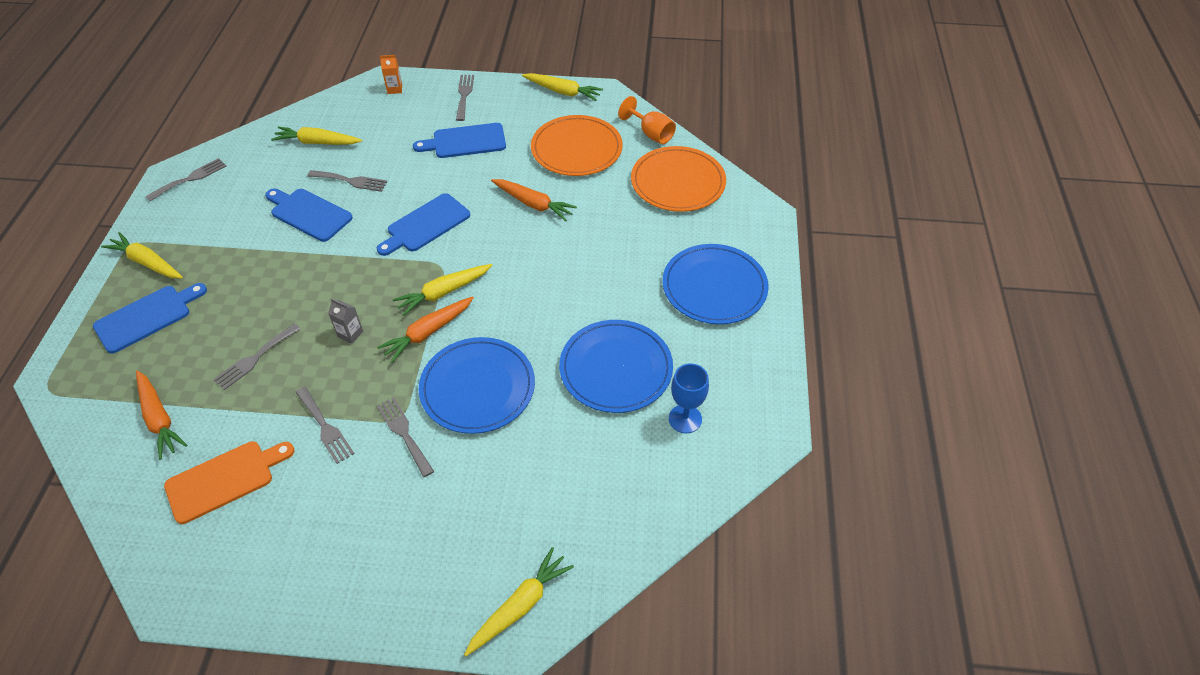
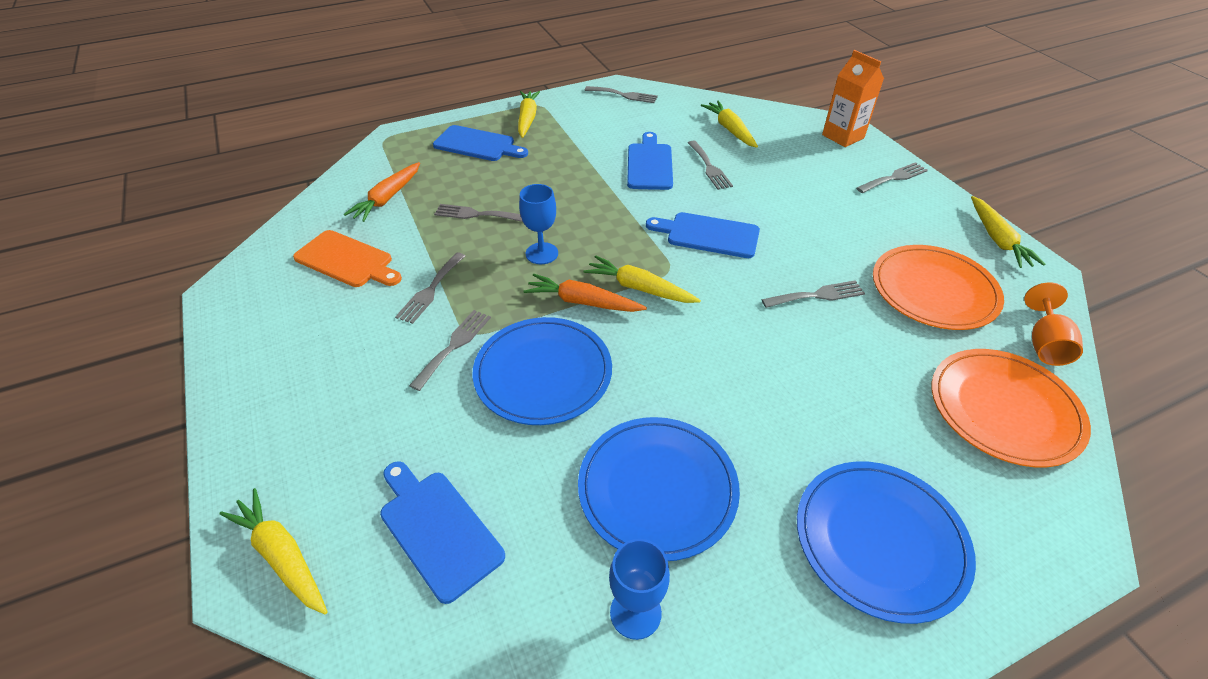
camera: 60 degrees right, 5 degrees down
grey carton [328,298,363,344] -> blue goblet [519,184,558,264]
orange carton [380,55,402,94] -> orange carton [822,50,884,147], size x1.90
blue cutting board [413,123,506,158] -> blue cutting board moved to [380,461,505,604]
yellow carrot [464,547,574,656] -> yellow carrot turned 150 degrees counterclockwise [220,488,328,614]
orange carrot [491,179,577,221] -> grey fork [761,280,865,308]

